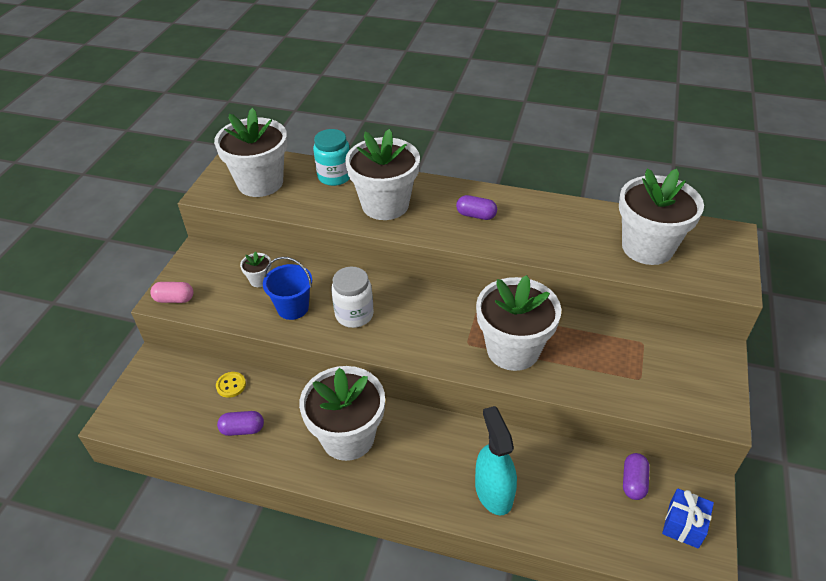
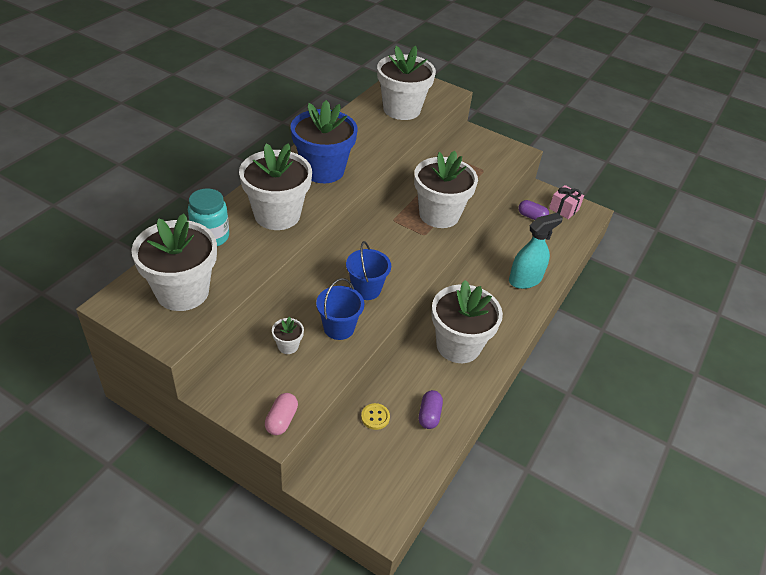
camera: 80 degrees left, 0 degrees up
white jar [331,267,374,328] -> blue bucket [346,241,391,300]
purple capsule [456,195,497,220] -> blue flower pot [291,100,358,183]
turquoise spray bottle [475,406,517,516] -> turquoise spray bottle turned 150 degrees clockwise [509,213,563,289]
blue gift [662,488,714,549] -> pink gift [549,185,584,219]

